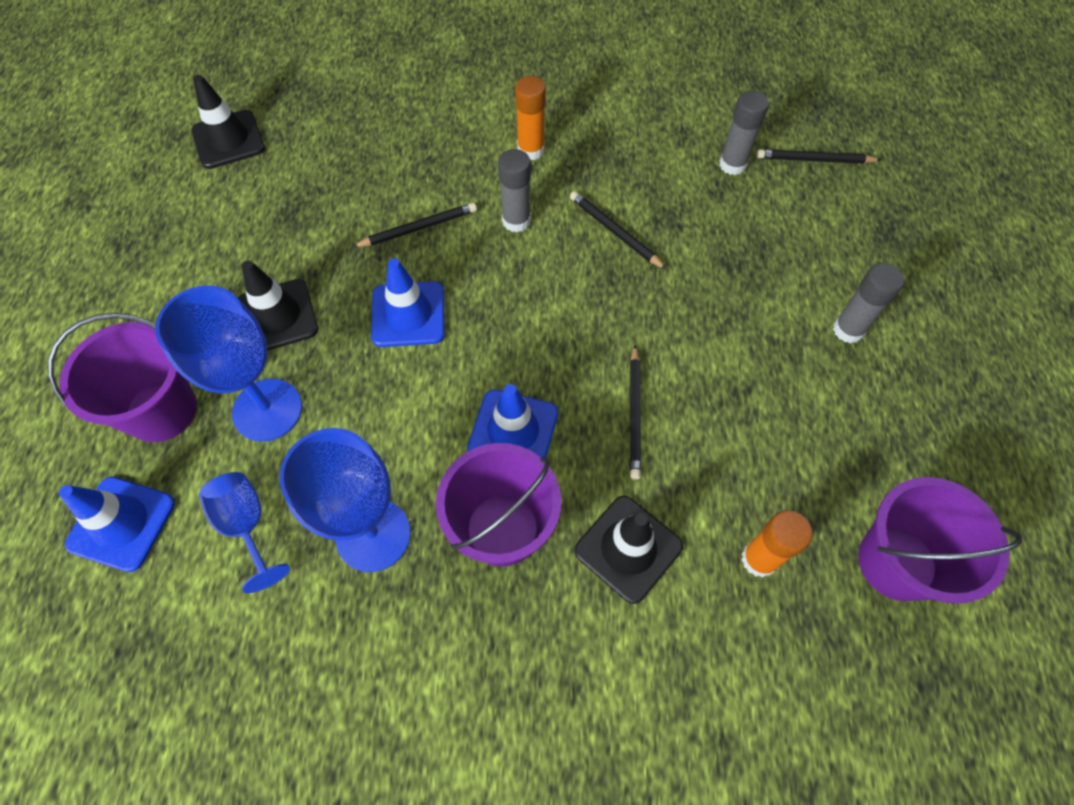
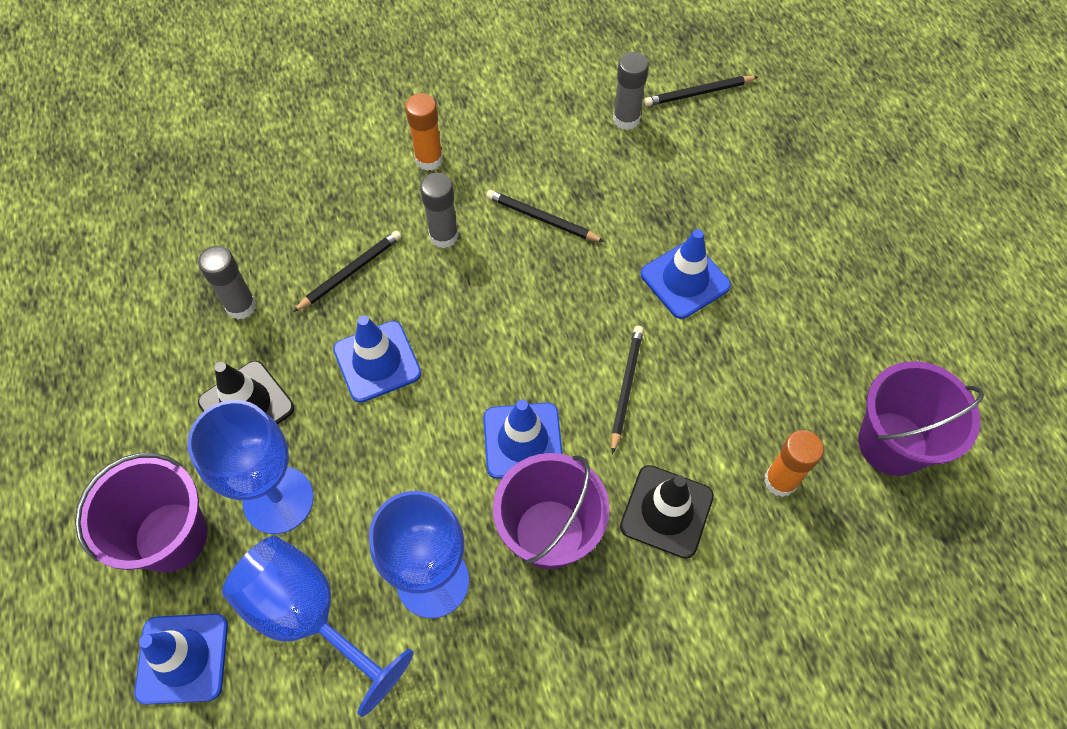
camera: 20 degrees left, 0 degrees up
black traffic cone [191,75,265,169] -> none
blue goblet [199,472,290,593] -> blue goblet [222,536,414,717], size x1.64
black pencil [630,345,641,480] -> black pencil turned 150 degrees counterclockwise [611,326,644,454]
grey glue stick [833,263,904,343] -> grey glue stick moved to [198,246,256,319]
none -> blue traffic cone [641,229,731,319]

